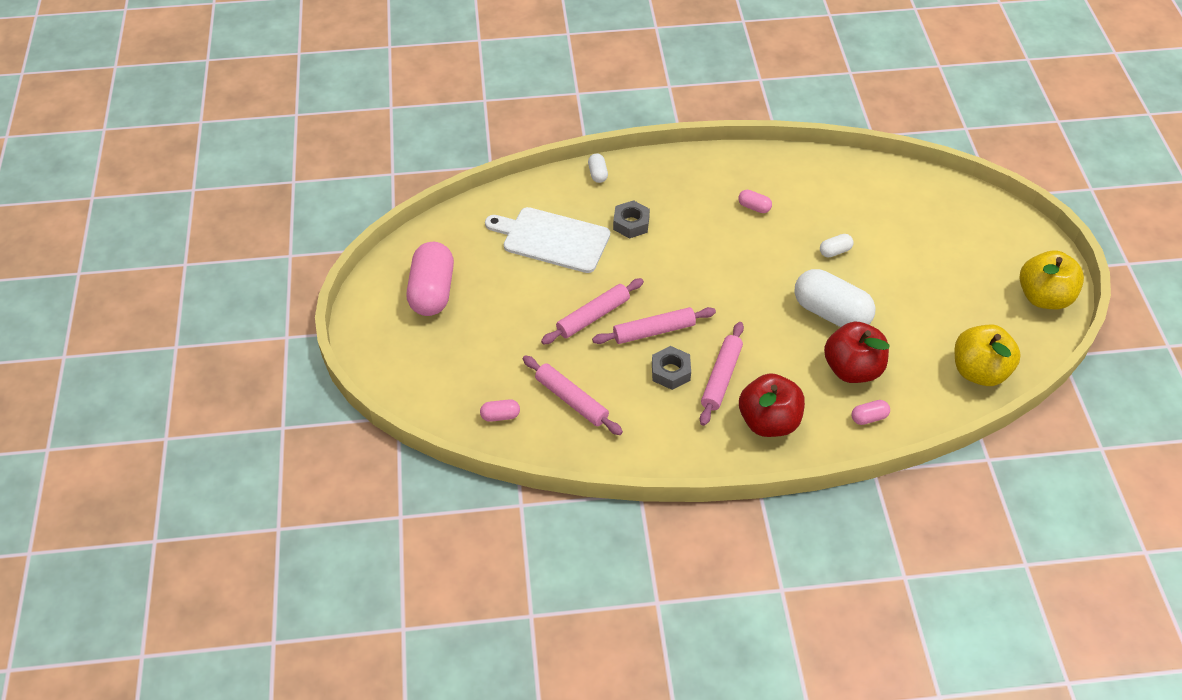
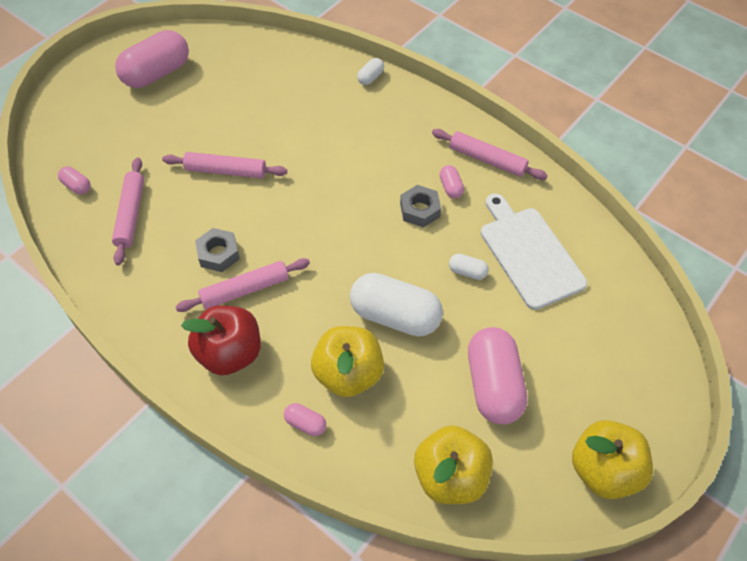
camera: 45 degrees right, 5 degrees up
white cutting board [485,207,610,273] -> white cutting board moved to [481,193,587,310]
pink rolling pin [592,307,716,344] -> pink rolling pin moved to [432,129,548,180]
grey nut [613,200,650,239] -> grey nut moved to [400,185,441,228]
white capsule [794,269,875,327] -> white capsule turned 60 degrees counterclockwise [350,273,443,337]
red apple [824,322,890,383] -> yellow apple [311,326,384,397]
none -> pink capsule [468,327,527,425]

